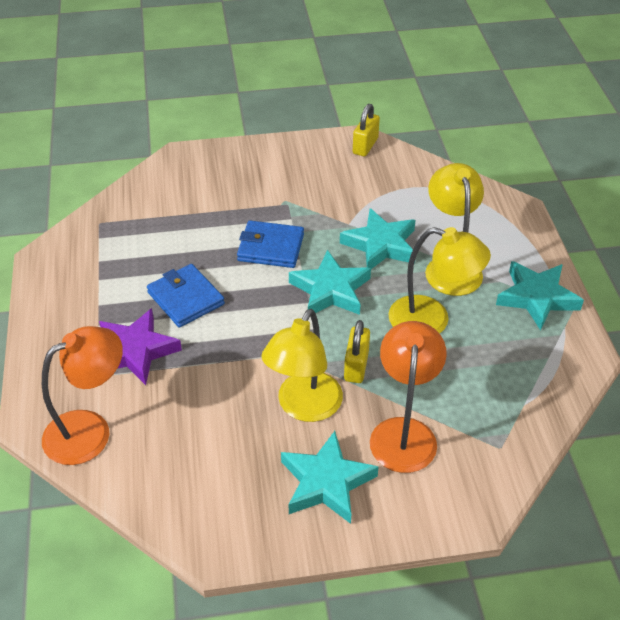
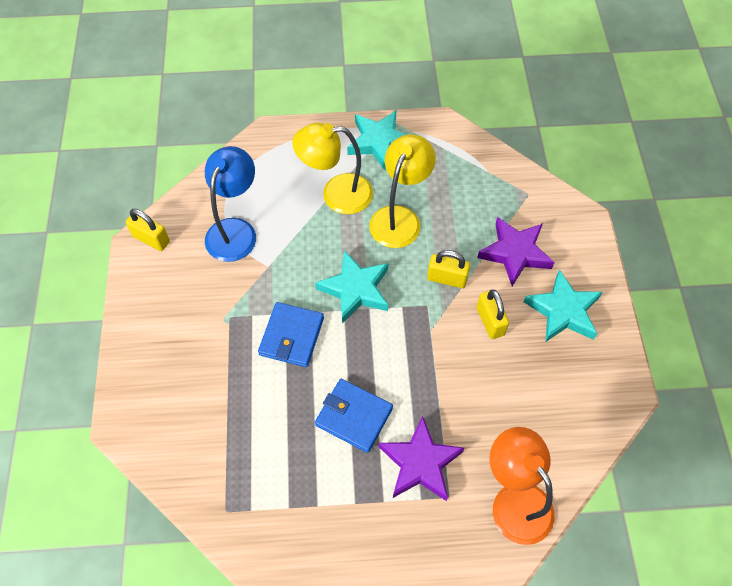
camera: 85 degrees left, 15 degrees up
blue wallet [147,264,225,328] -> blue wallet turned 60 degrees clockwise [315,379,393,453]
yellow lamp [261,309,343,422] -> yellow padlock [476,289,509,339]
turquoise star [340,208,415,269] -> none
orange lamp [370,321,447,473] -> purple star [477,217,555,286]
none -> blue lamp [205,146,256,262]

